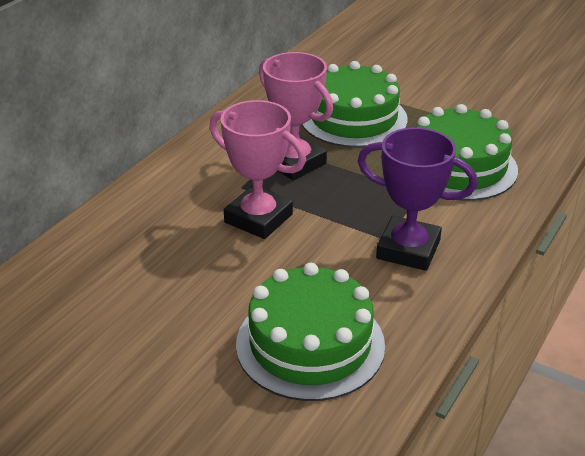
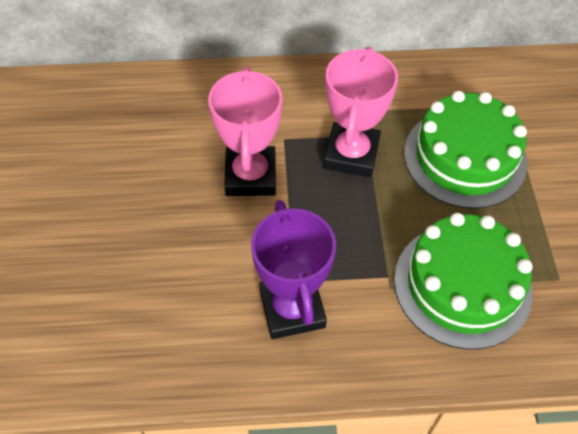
camera: 55 degrees right, 20 degrees up
green cake [236,263,385,401] -> none

